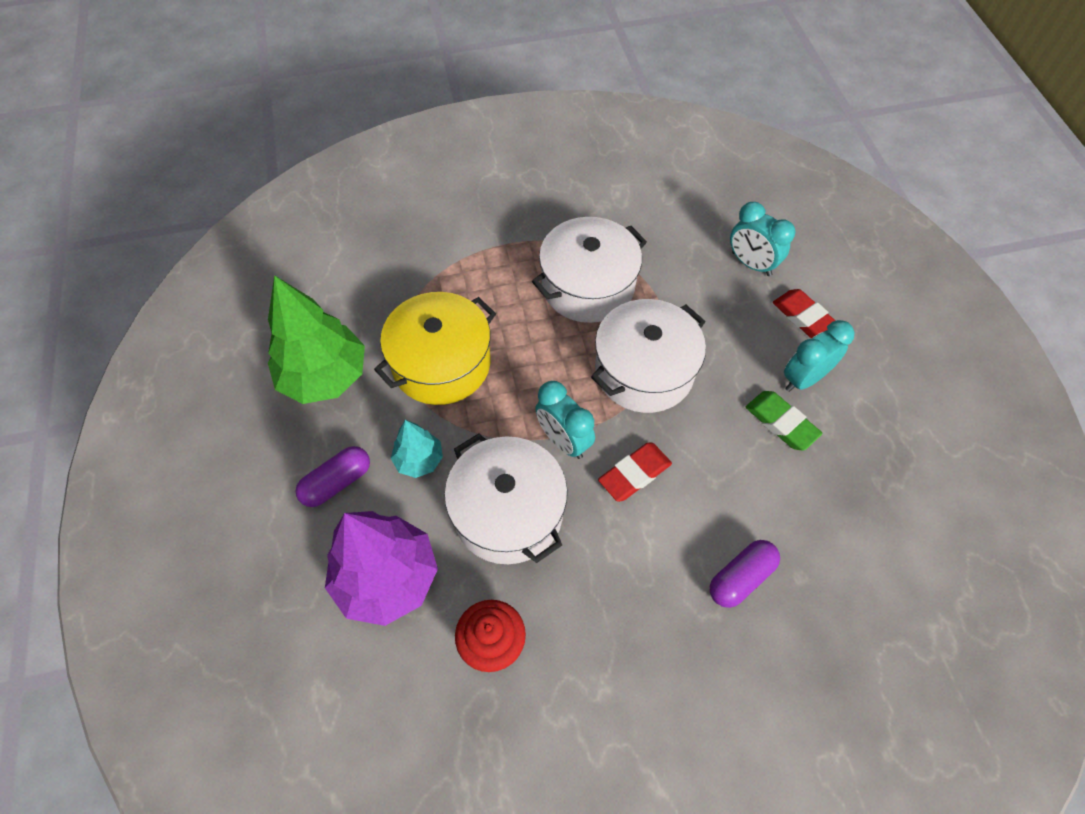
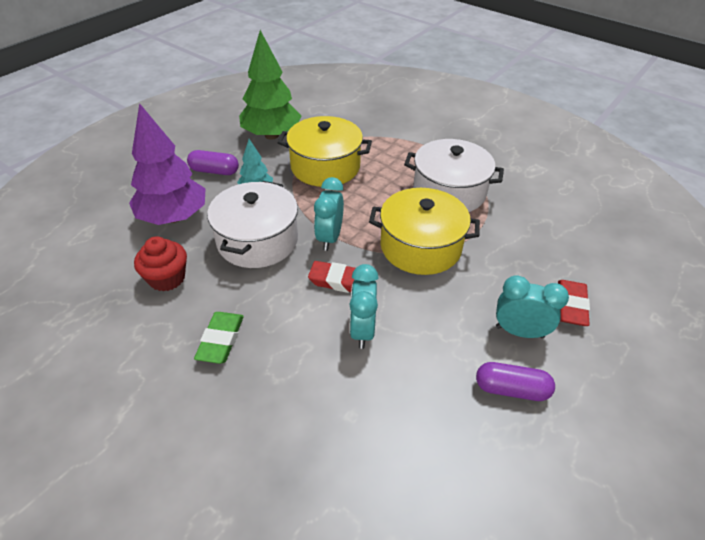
camera: 50 degrees right, 15 degrees down
white pot [591,299,706,413] -> yellow pot [369,188,480,275]
purple capsule [710,540,780,608] -> purple capsule moved to [476,362,555,401]
turquoise clock [730,202,796,276] -> turquoise clock moved to [349,264,378,349]
green eraser [746,391,822,451] -> green eraser moved to [194,312,244,364]

